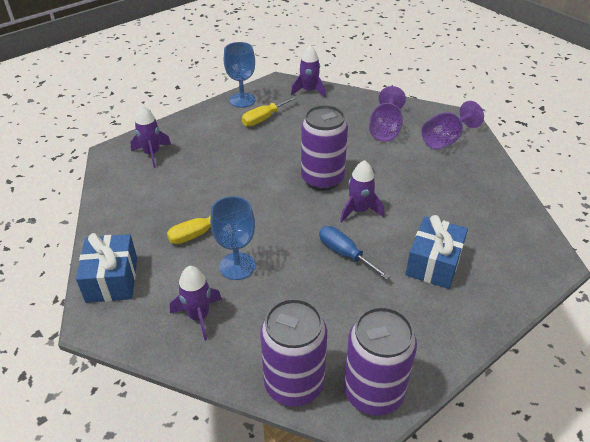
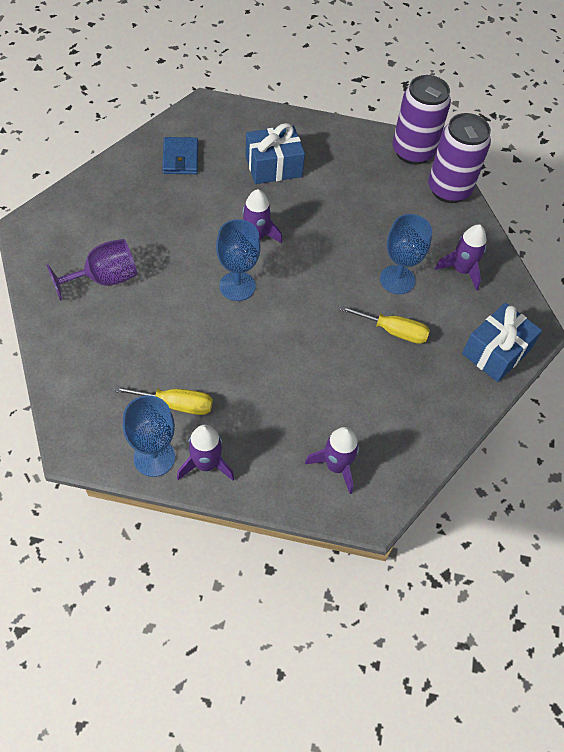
camera: 135 degrees left, 15 degrees up
purple rocket [291,45,326,98] -> purple rocket moved to [177,425,235,480]
purple can [301,105,348,191] -> blue goblet [216,219,261,301]
blue screwdriver [319,226,390,280] -> none
purple goblet [422,101,484,150] -> none
none -> blue wallet [162,137,198,174]

